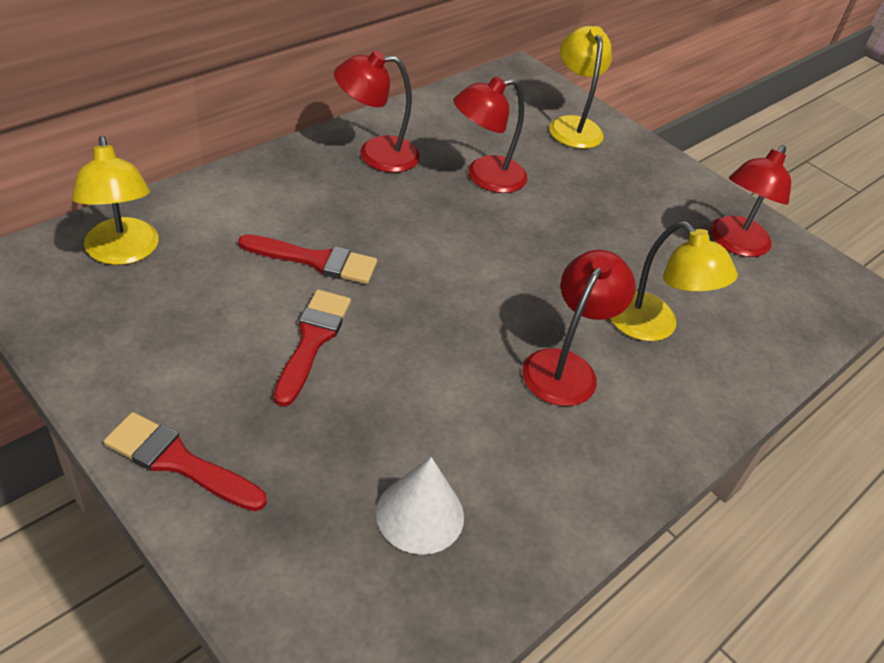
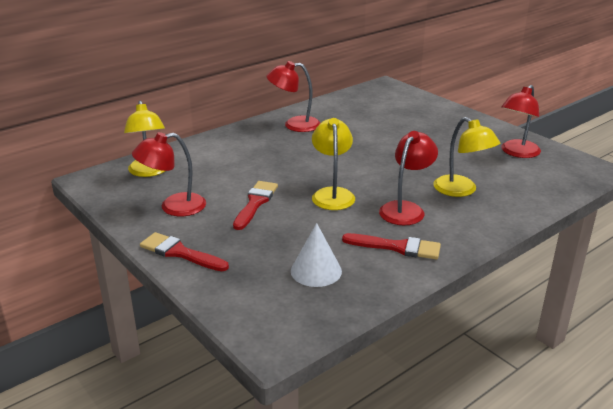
camera: 10 degrees right, 15 degrees down
red brush [238,234,377,284] -> red brush moved to [342,233,441,259]
red lamp [453,76,528,193] -> red lamp moved to [132,132,206,216]
yellow lamp [549,26,612,149] -> yellow lamp moved to [312,118,355,210]

